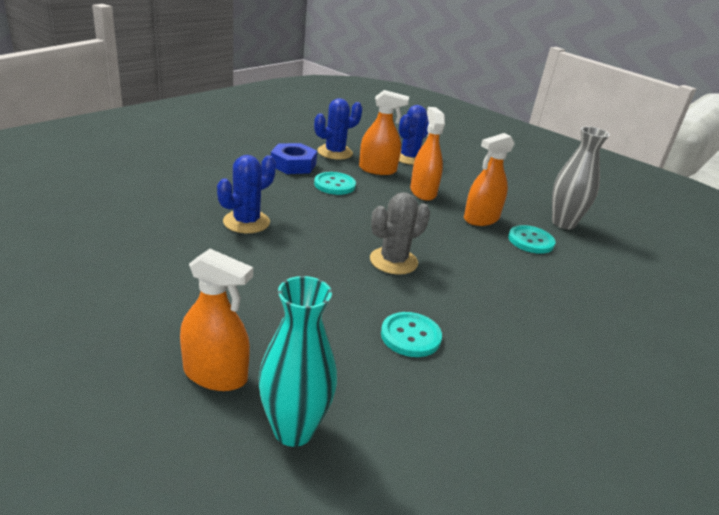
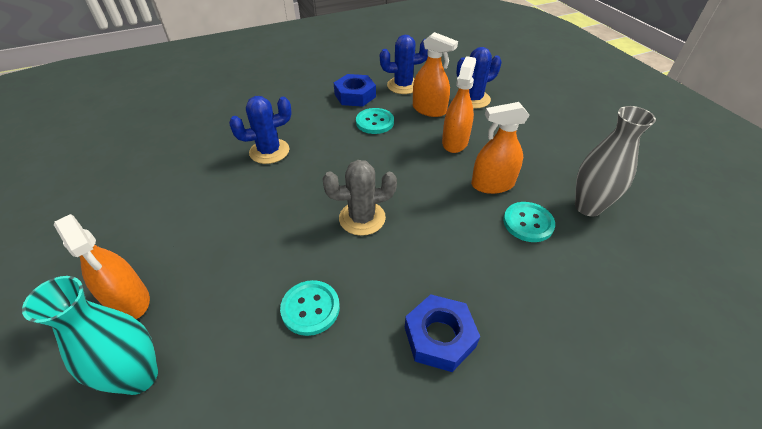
camera: 30 degrees right, 15 degrees up
none -> blue nut [405,294,480,372]

